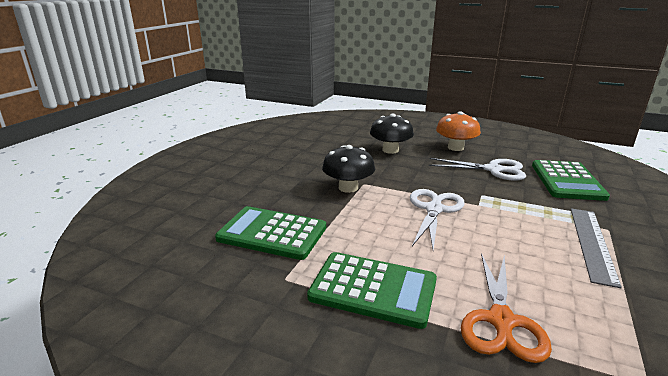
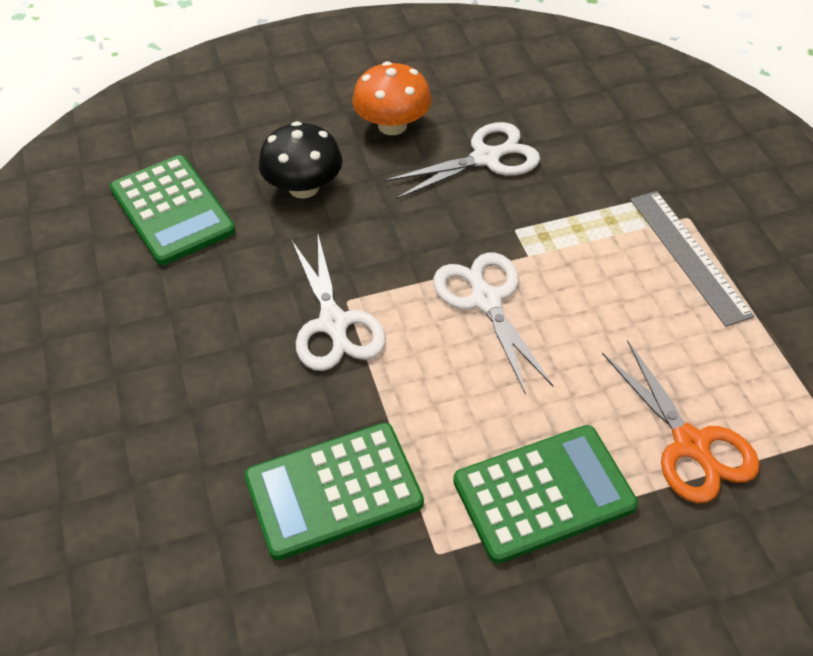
camera: 40 degrees left, 25 degrees up
black mushroom [322,145,375,193] -> white scissors [292,235,386,371]
green calculator [532,160,610,201] -> green calculator moved to [110,155,236,265]

